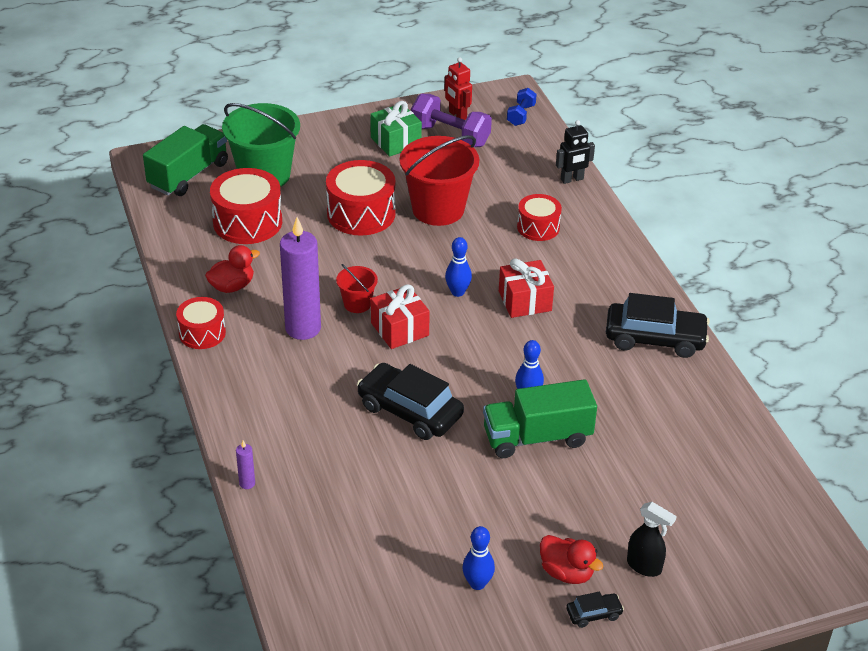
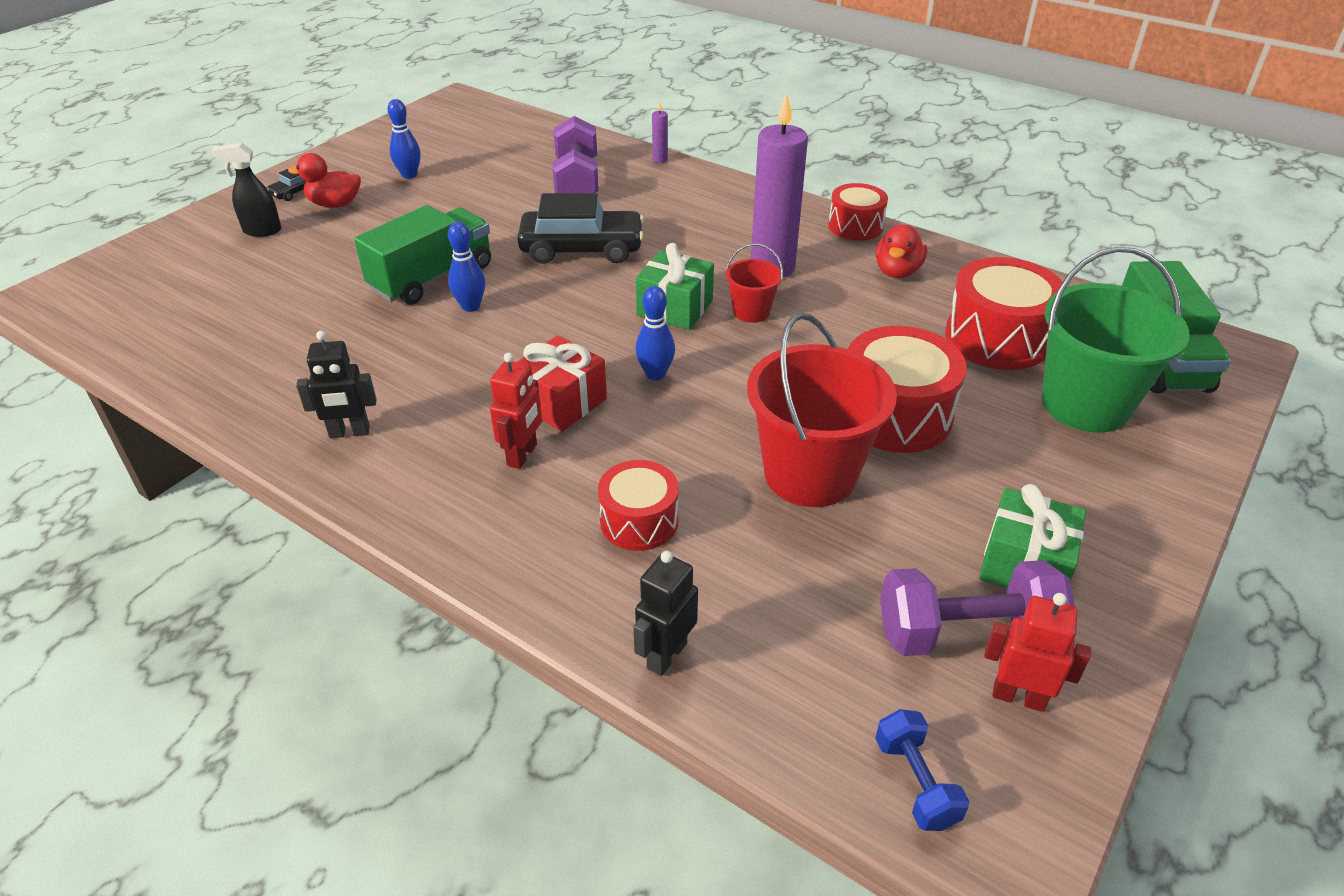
camera: 145 degrees right, 0 degrees up
red gift [371,284,430,349] -> green gift [636,243,714,330]
black car [606,293,710,358] -> black robot [296,331,377,438]
none -> red robot [490,353,542,469]
none -> purple dumbbell [553,116,599,193]

